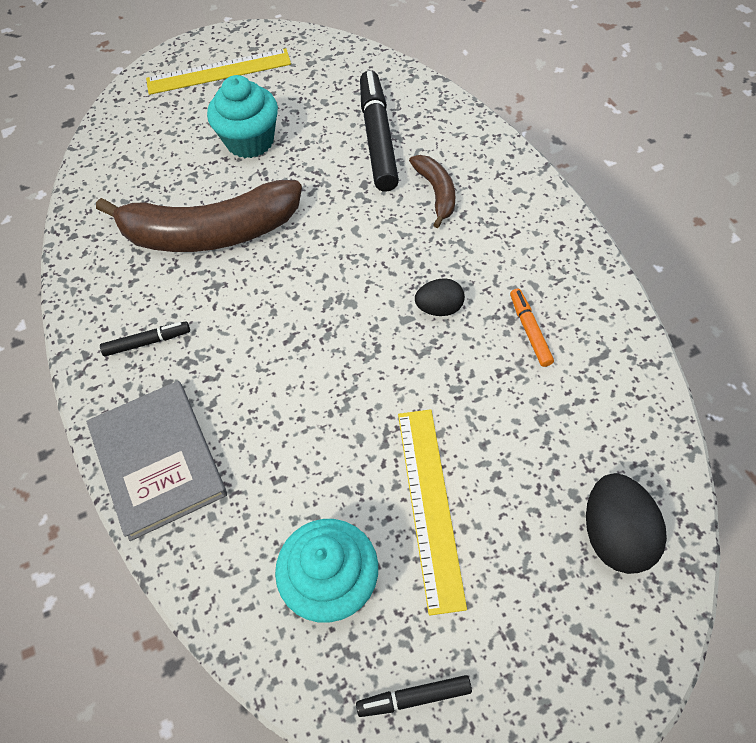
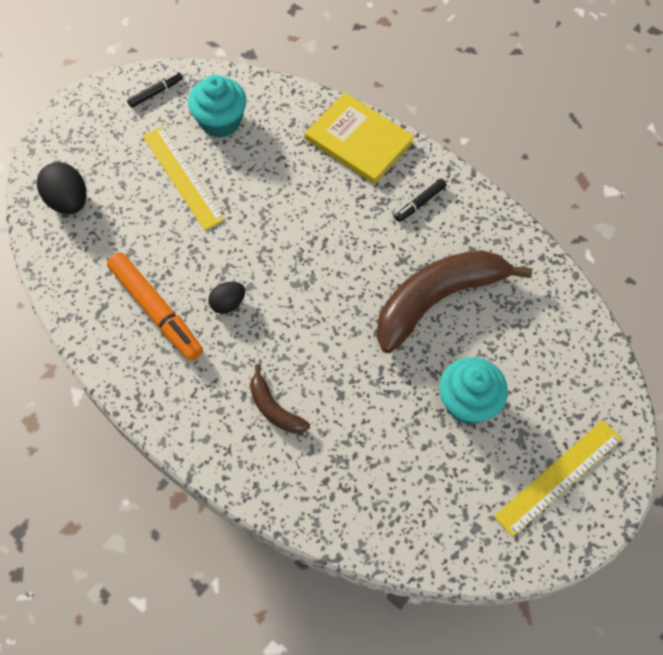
camera: 150 degrees right, 5 degrees up
grey book [86,381,227,541] -> yellow book [305,93,415,184]
black marker [360,71,399,192] -> none
orange marker [510,288,554,367] -> orange marker [107,252,203,361], size x2.02

